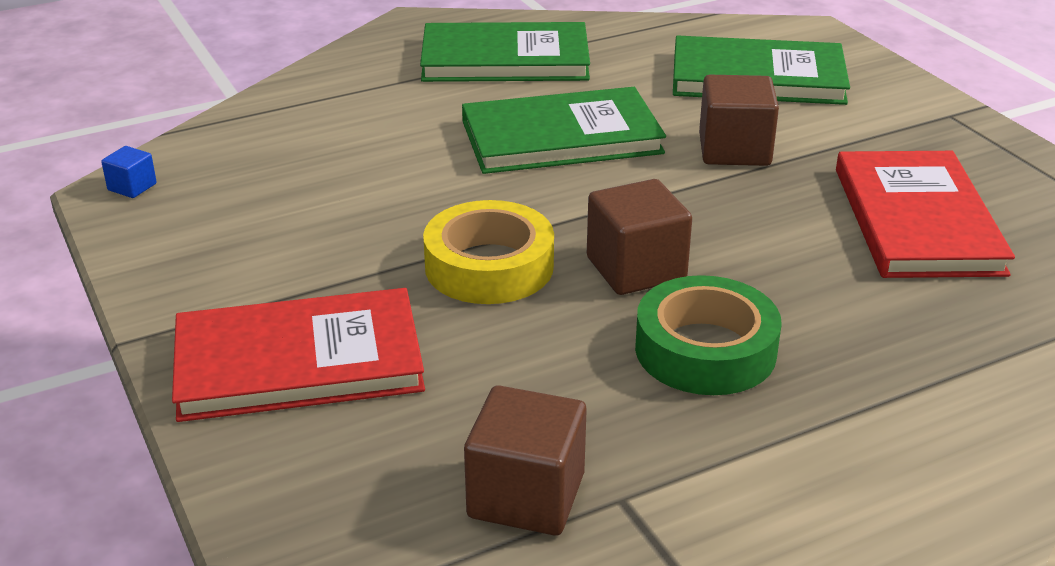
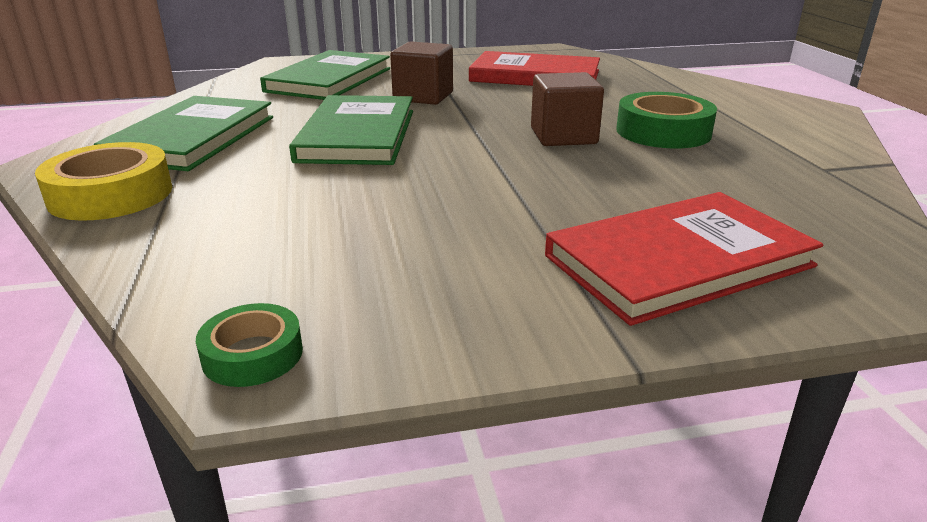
camera: 75 degrees left, 5 degrees down
blue cube [101,146,157,198] -> green tape [196,303,303,387]
red book [172,288,425,422] -> red book turned 60 degrees clockwise [545,192,823,326]
yellow tape [423,200,554,304] -> yellow tape moved to [35,142,172,220]
brown cube [464,385,587,536] -> none

